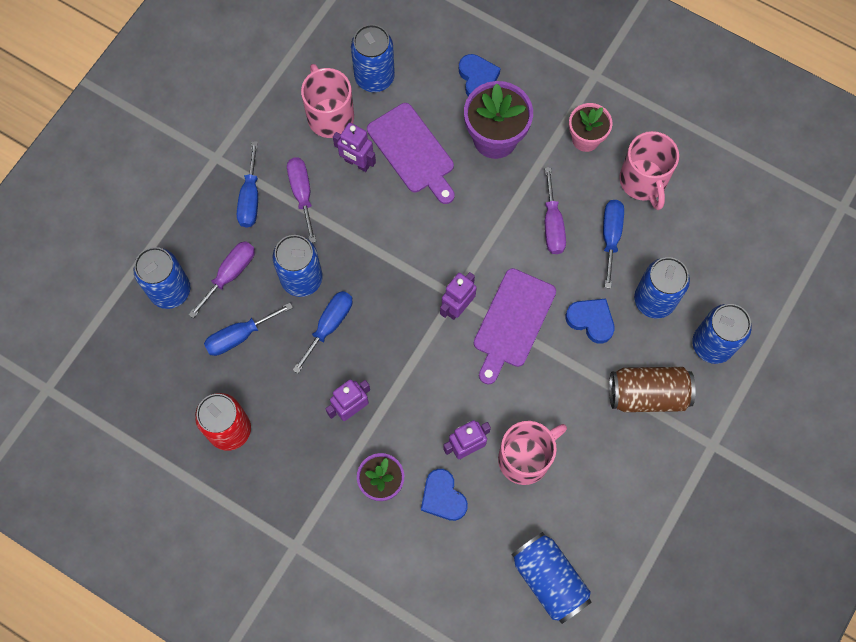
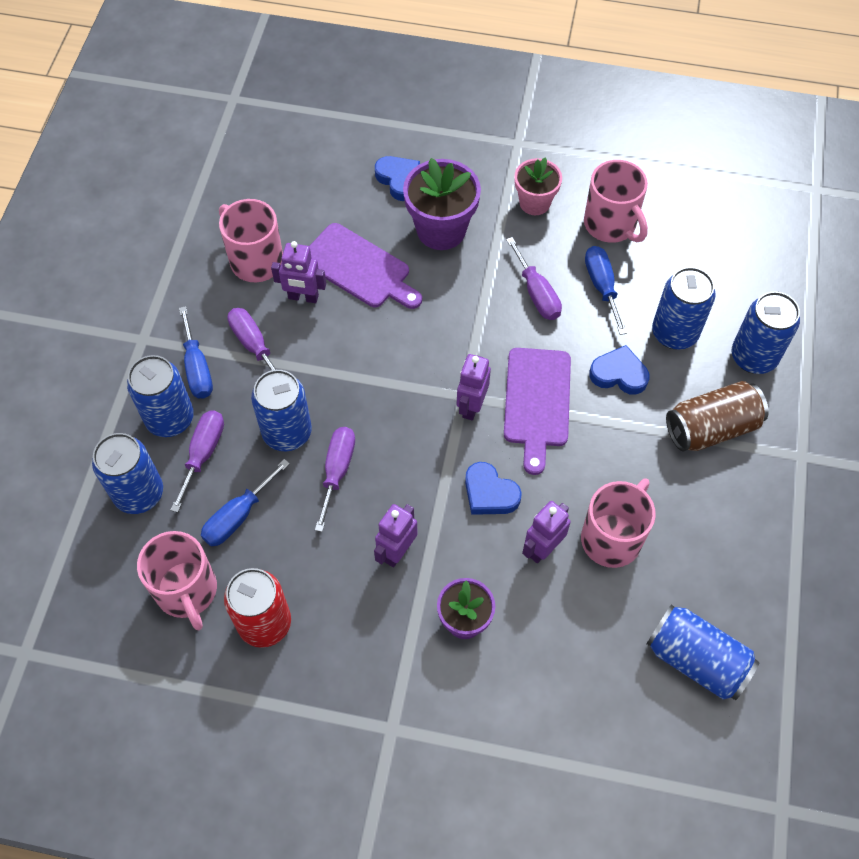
camera: 20 degrees left, 10 degrees down
blue screwdriver [293,291,352,374] -> purple screwdriver [315,427,355,532]
blue can [351,24,395,92] -> blue can moved to [127,355,194,437]
blue heart [421,469,468,521] -> blue heart moved to [465,462,522,515]
none -> pink mug [137,531,217,630]

